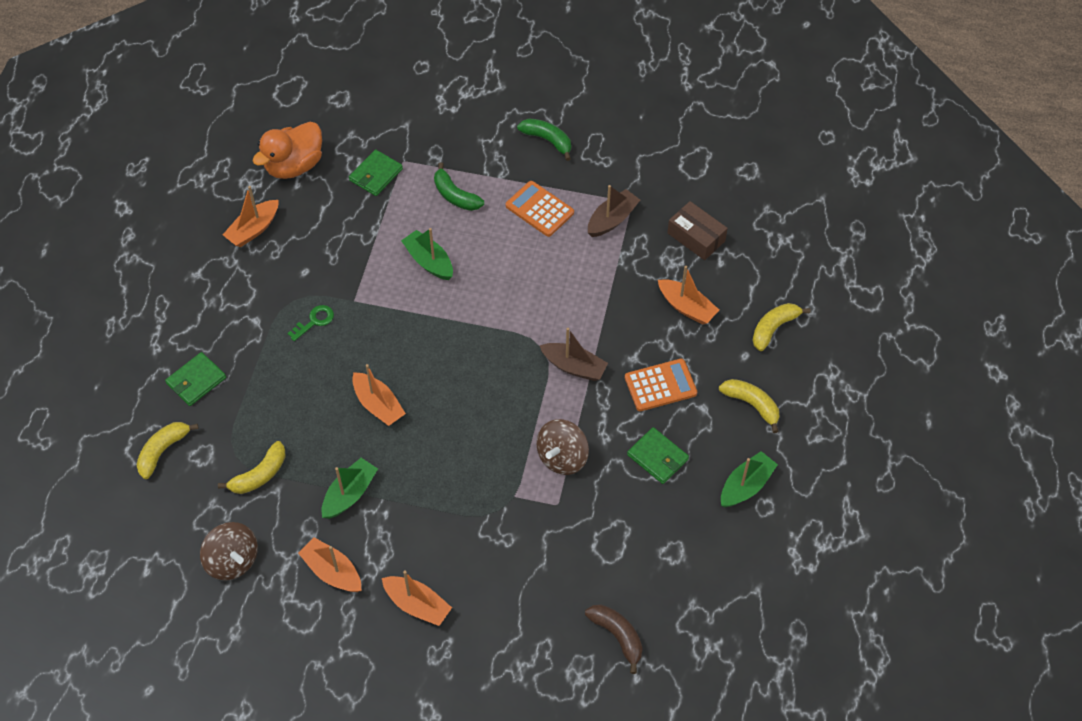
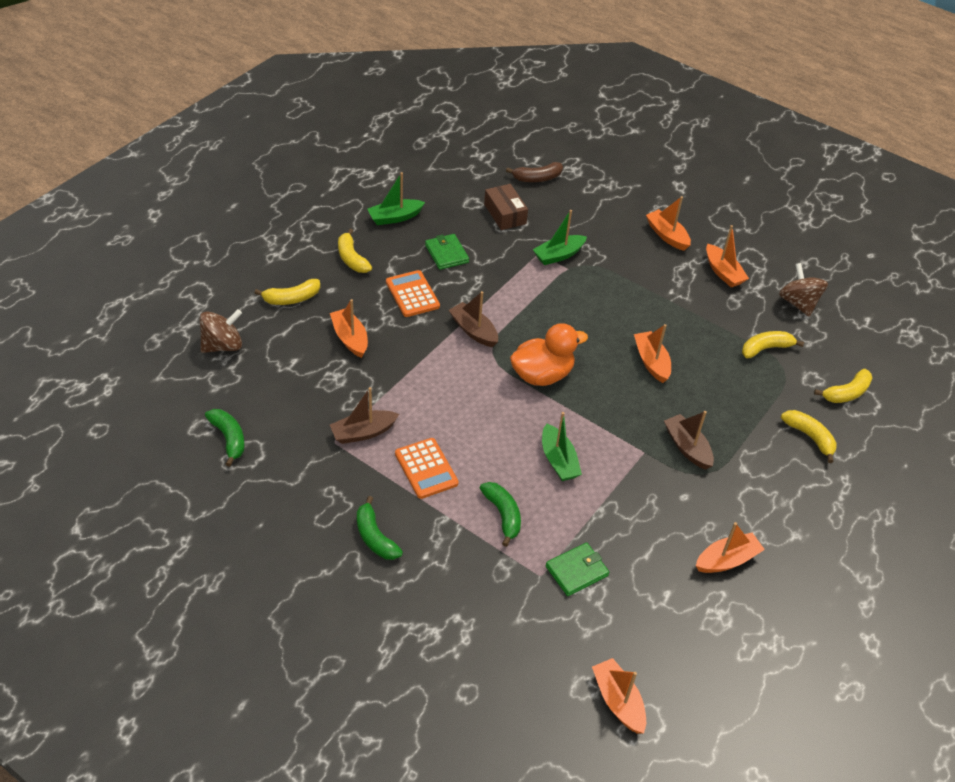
camera: 160 degrees left, 10 degrees down
green wallet [165,352,226,406] -> yellow banana [781,410,837,463]
orange duck [253,122,322,179] -> orange duck moved to [510,323,588,386]
green key [288,305,334,341] -> brown boat [664,411,714,470]
green boat [321,458,378,519] -> green boat moved to [533,210,587,265]
brown spinning top [537,419,589,475] -> brown spinning top moved to [200,309,242,353]
brown banana [585,605,643,674] -> brown banana turned 90 degrees counterclockwise [506,162,563,182]
orange calculator [625,359,697,411] -> orange calculator turned 60 degrees clockwise [386,270,440,317]
brown box [667,201,728,260] -> brown box moved to [484,184,528,230]
none -> green banana [205,409,245,467]
none -> orange boat [592,658,646,733]

